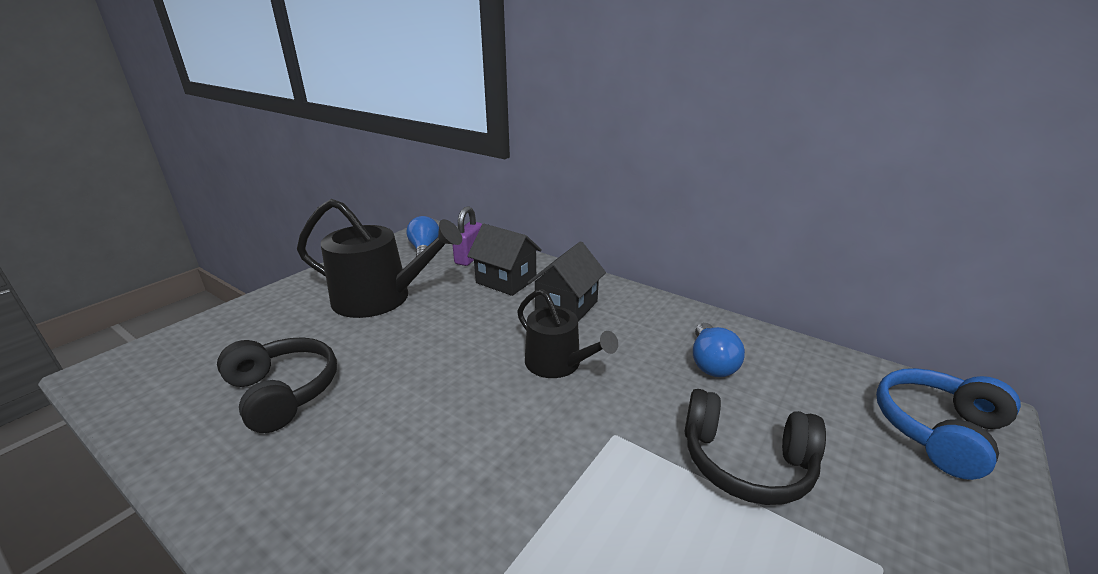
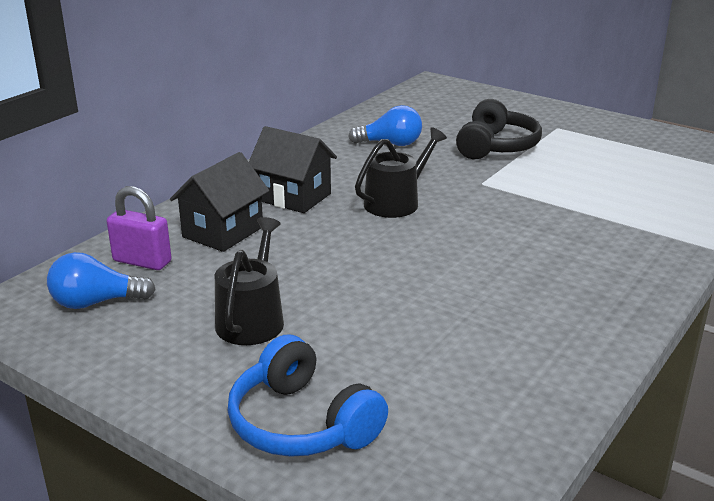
camera: 90 degrees left, 0 degrees up
black headphones [217,337,337,433] -> none
black watering can [297,199,462,318] -> black watering can [215,217,284,345], size x0.62
blue headphones [876,368,1021,480] -> blue headphones moved to [228,335,388,457]

